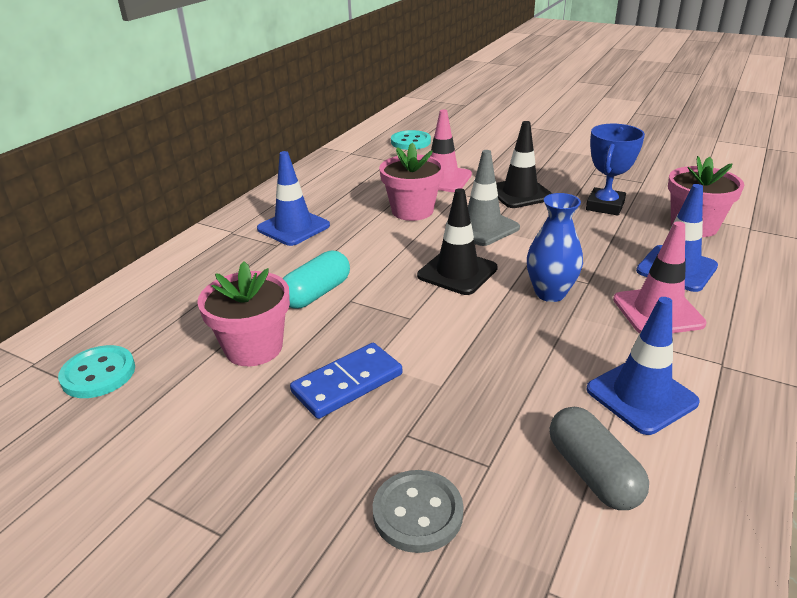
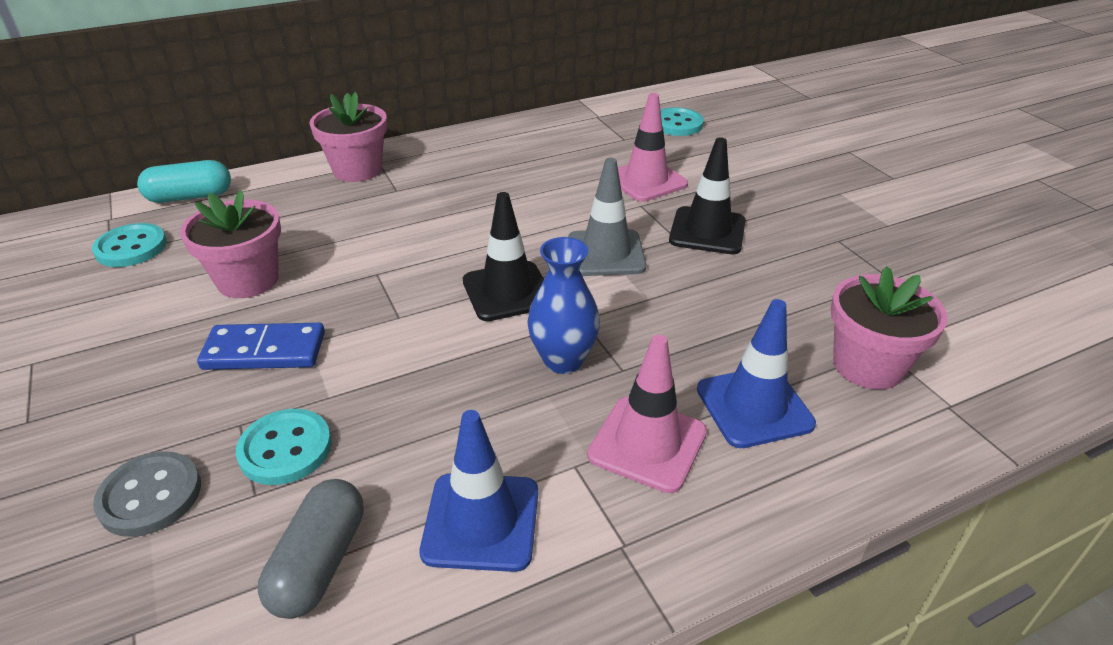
camera: 35 degrees right, 5 degrees up
blue traffic cone [257,151,330,246] -> none
turquoise capsule [283,251,350,309] -> turquoise capsule moved to [137,160,231,203]
pink flower pot [379,143,445,221] -> pink flower pot moved to [309,92,387,182]
blue trophy [586,124,645,216] -> none
none -> turquoise button [236,409,332,485]

